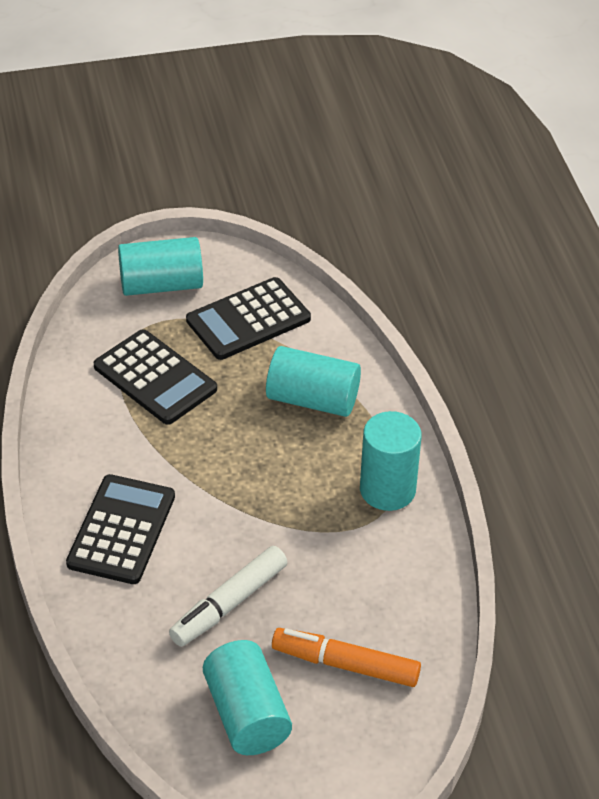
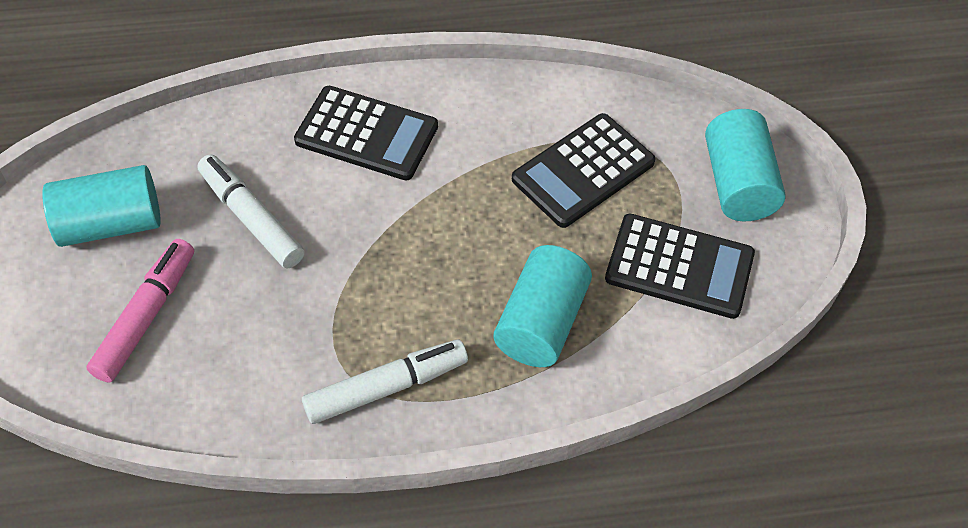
camera: 95 degrees right, 10 degrees up
black calculator [186,277,311,360] -> black calculator turned 135 degrees clockwise [605,214,755,319]
orange marker [272,628,421,687] -> pink marker [86,239,194,383]
turquoise cylinder [360,411,422,511] -> white marker [302,340,468,424]

